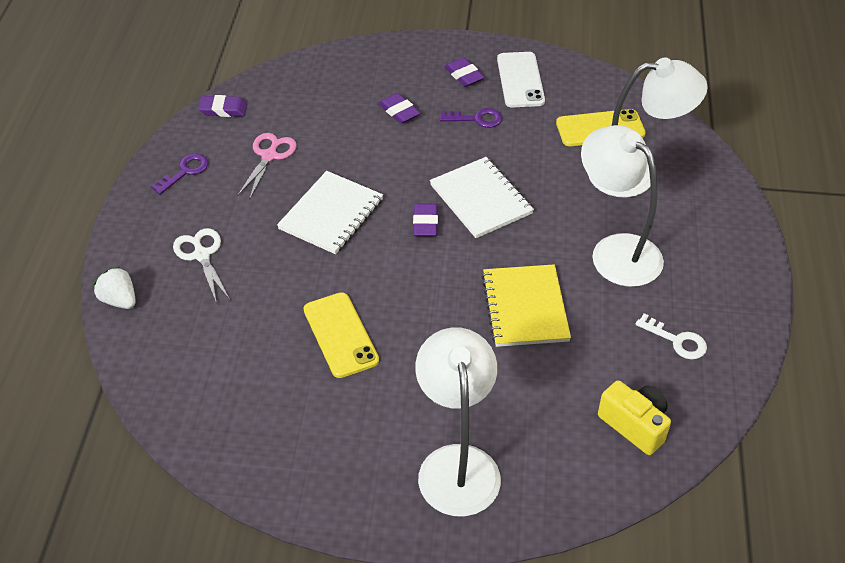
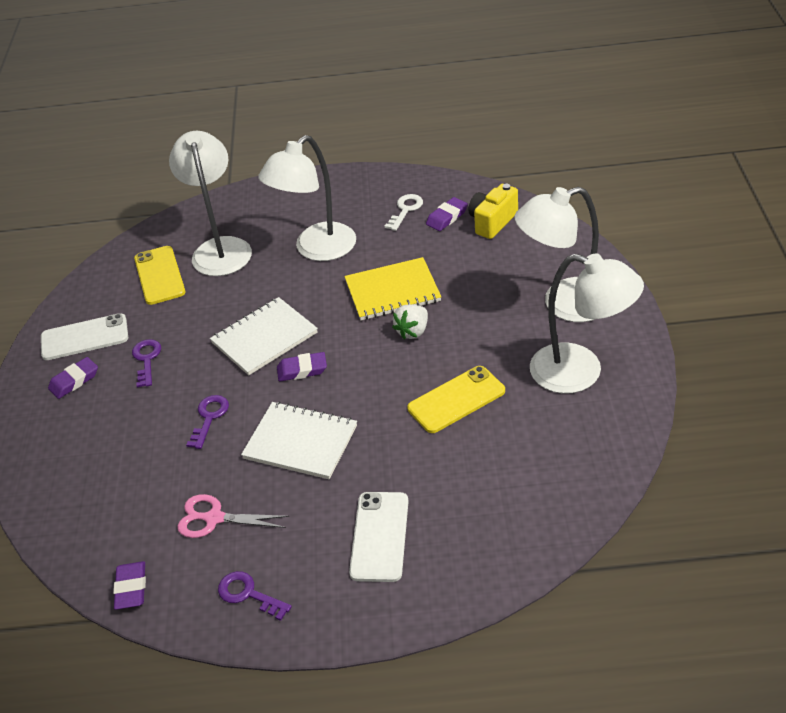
camera: 95 degrees left, 5 degrees down
white strawberry [93,267,136,309] -> white strawberry moved to [392,304,428,339]
white scissors [173,228,230,304] -> white phone [349,492,409,582]
purple eraser [378,93,420,124] -> purple eraser moved to [426,197,468,231]
none -> purple key [186,395,229,449]
none -> white lamp [530,253,644,394]

